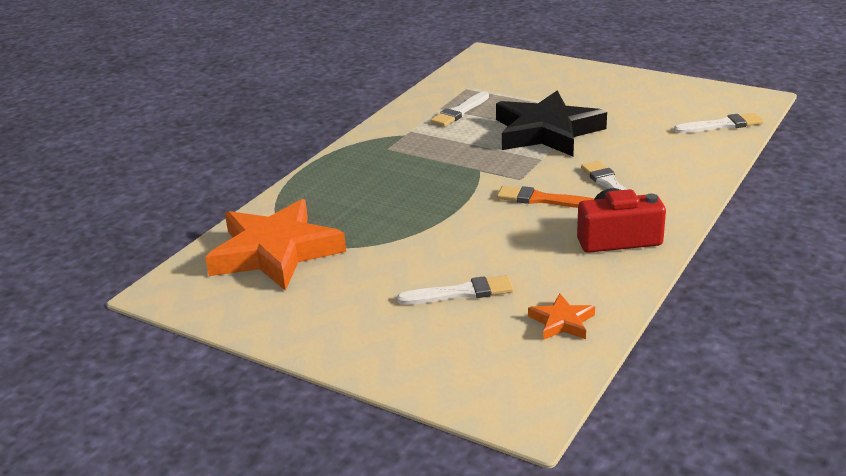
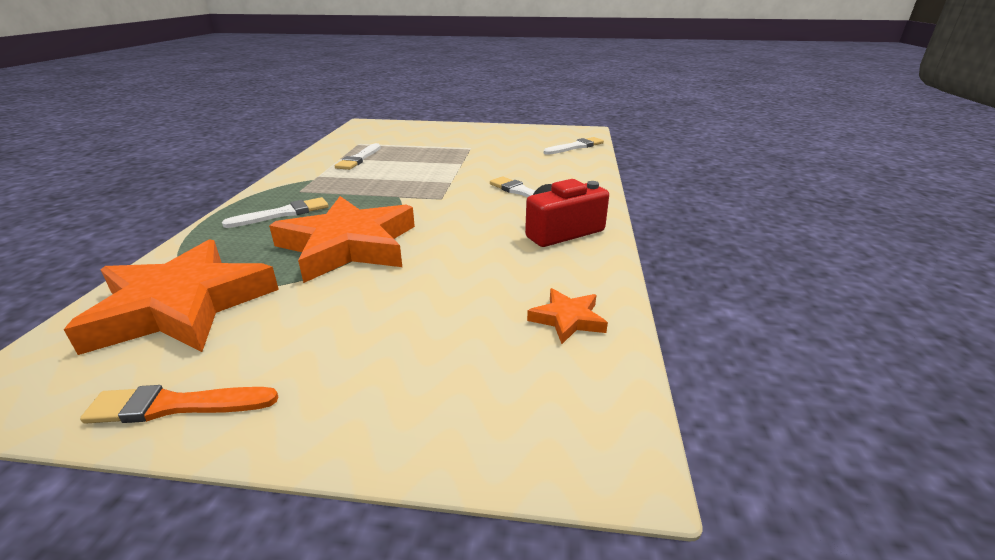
camera: 25 degrees left, 0 degrees up
white brush [397,275,514,305] -> white brush moved to [222,197,329,228]
black star [496,91,607,156] -> none
orange brush [497,186,594,208] -> orange brush moved to [80,385,278,424]
none -> orange star [269,196,415,283]

